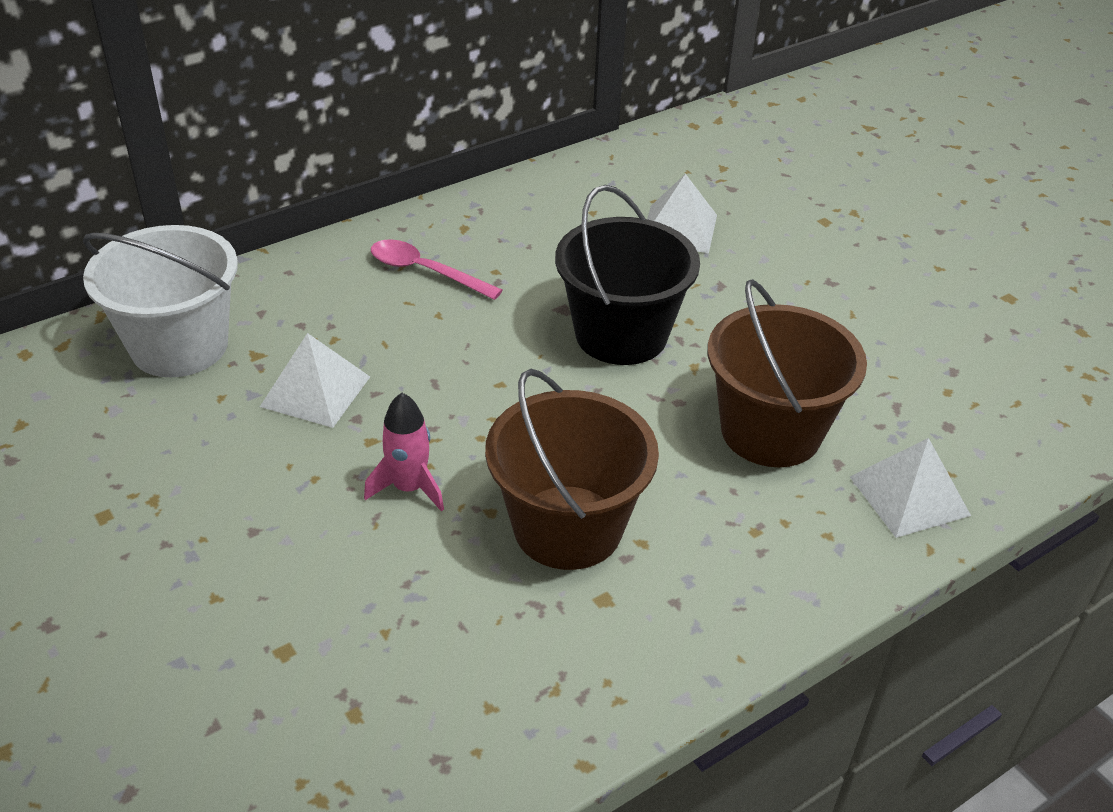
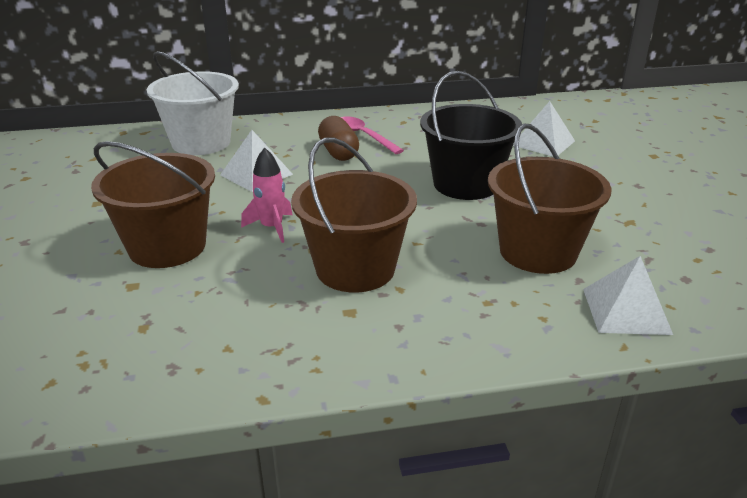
camera: 25 degrees right, 10 degrees down
none -> brown bucket [91,141,215,268]
none -> brown capsule [318,116,359,161]

